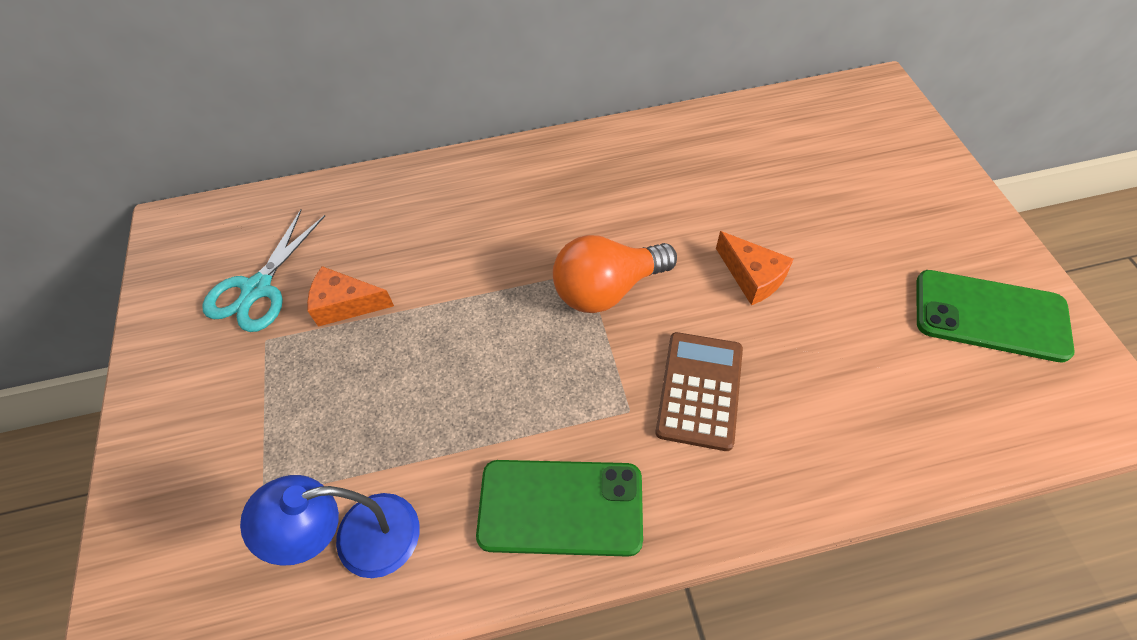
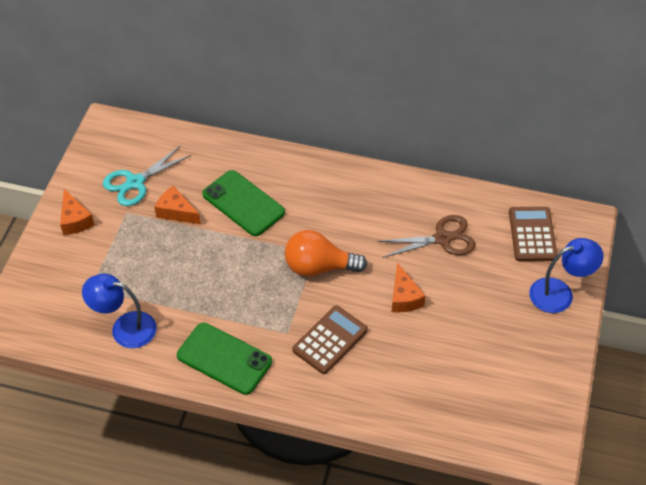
camera: 25 degrees right, 5 degrees down
green phone [917,270,1075,362] -> green phone moved to [202,170,285,236]
none -> orange cheese [60,189,94,235]
none -> brown scissors [378,215,476,258]
none -> brown calculator [509,207,557,261]
none -> blue lamp [529,238,604,313]

